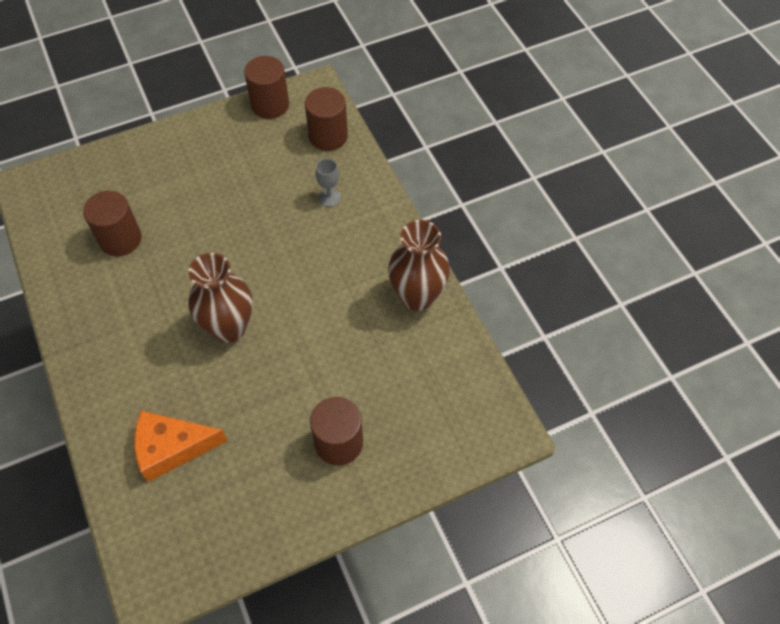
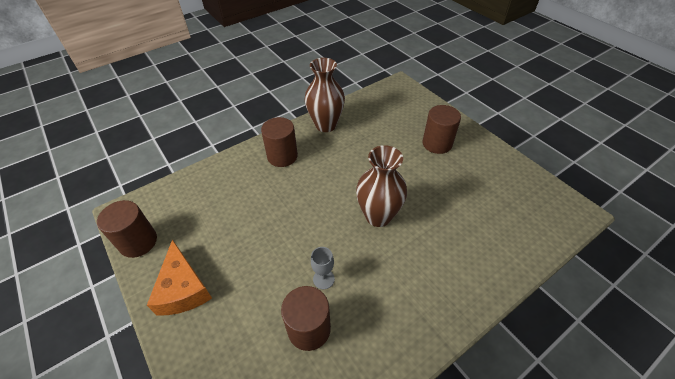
camera: 100 degrees left, 10 degrees down
orange cheese [134,411,228,482] -> orange cheese moved to [147,239,212,316]
brown cylinder [305,87,348,151] -> brown cylinder moved to [261,117,298,167]
grey goblet [315,158,341,207] -> grey goblet moved to [311,247,335,289]

